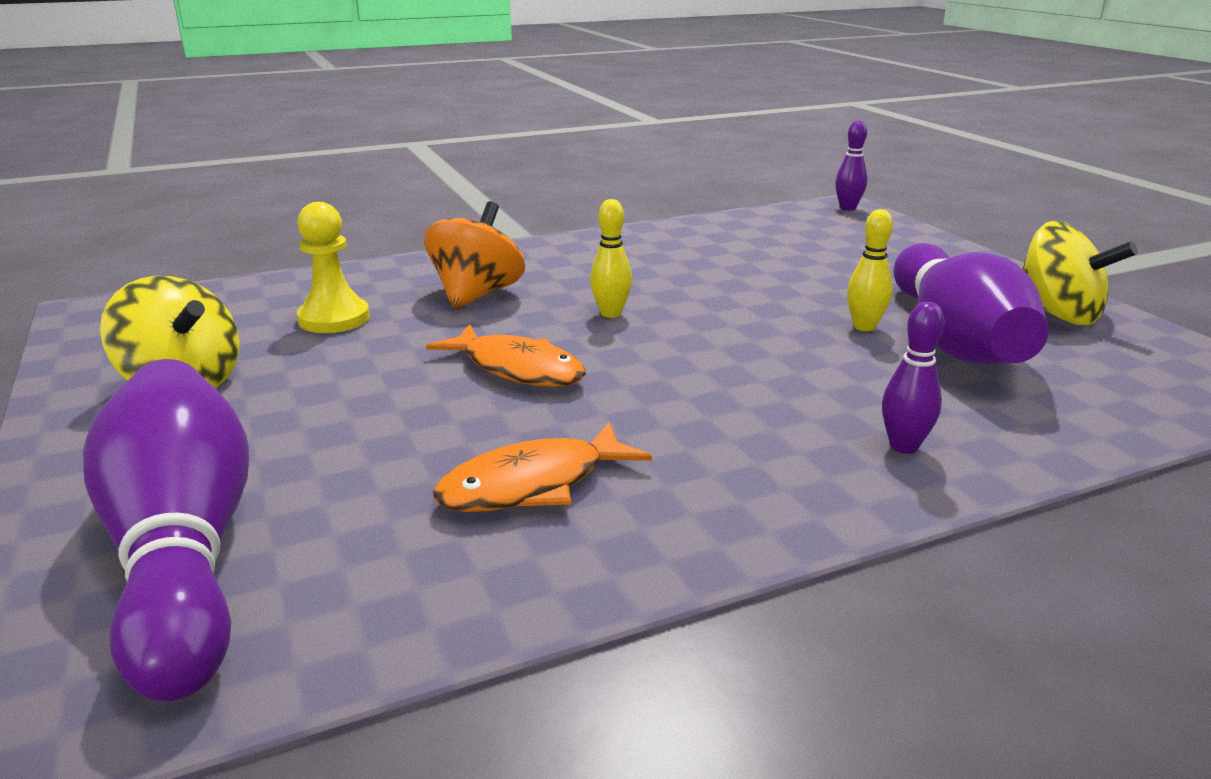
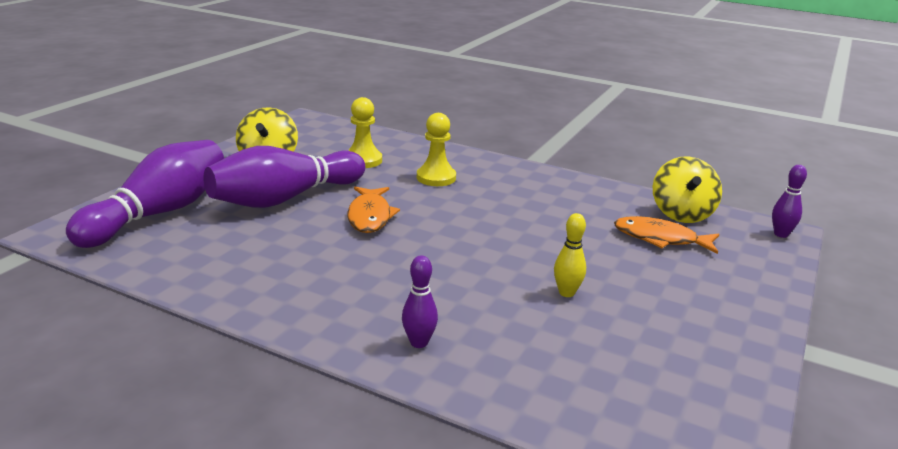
camera: 50 degrees right, 0 degrees up
orange spinning top [424,201,525,309] -> yellow pawn [417,113,456,186]
orange fish [433,422,652,512] -> orange fish moved to [614,216,719,254]
yellow bowling pin [590,199,632,318] -> none
purple bowling pin [893,243,1049,364] -> purple bowling pin moved to [203,146,365,208]
yellow spinning top [1022,221,1138,325] -> yellow spinning top moved to [653,157,722,223]

